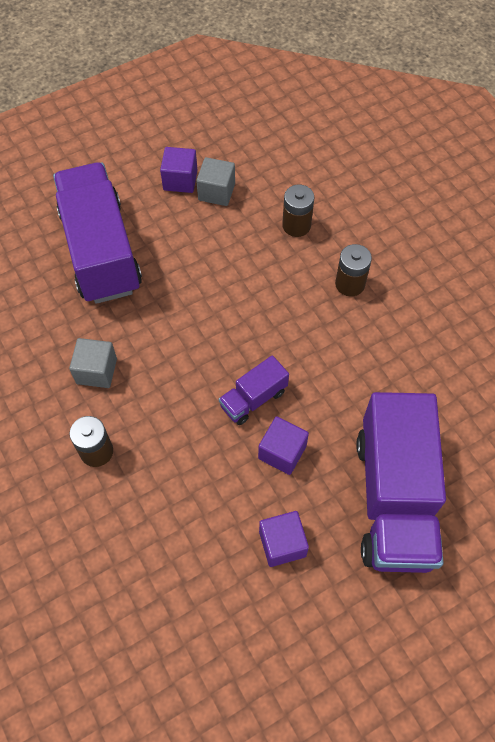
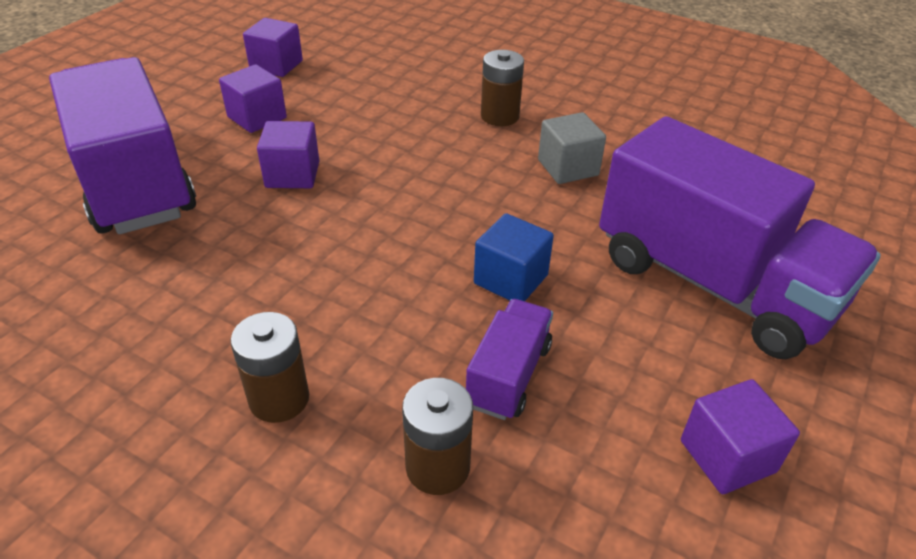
camera: 150 degrees right, 20 degrees down
grey cube [196,157,235,206] -> none
purple truck [219,355,289,425] -> purple truck moved to [466,299,553,420]
none -> purple cube [243,18,303,77]
none -> blue cube [474,213,554,301]

